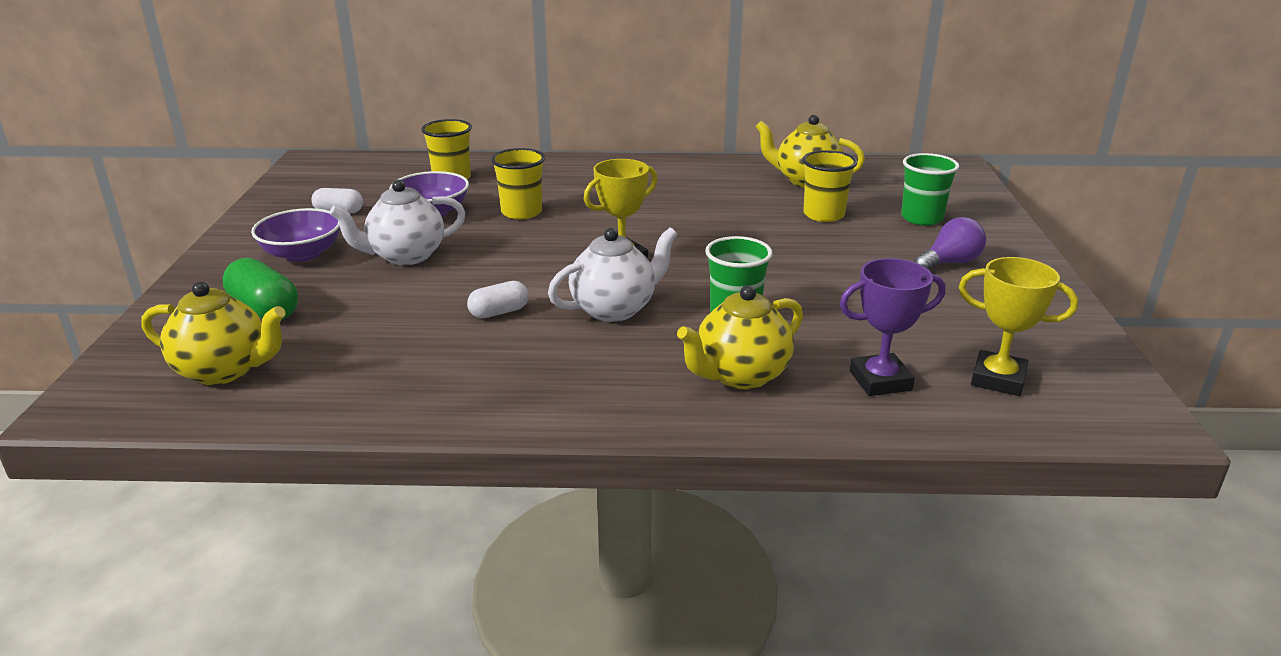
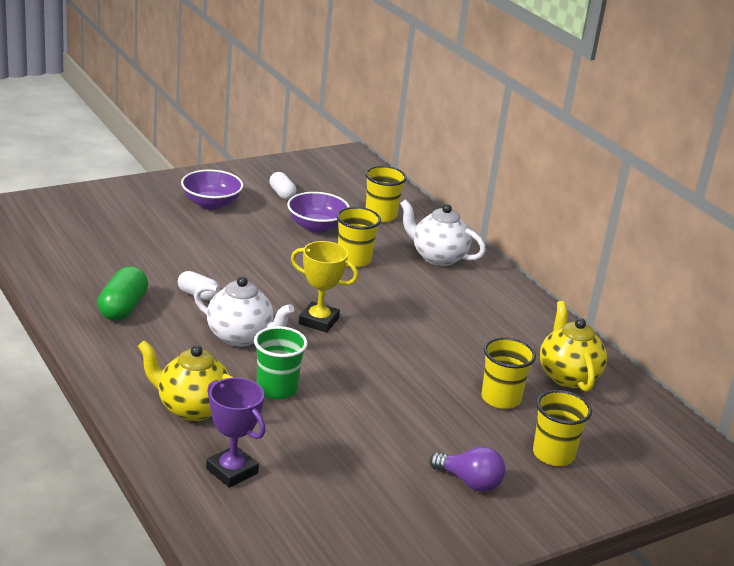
camera: 55 degrees right, 0 degrees up
yellow teapot [142,281,286,385] -> none
green capsule [223,258,298,320] -> green capsule moved to [97,266,148,321]
white teapot [329,180,465,265] -> white teapot moved to [400,199,486,266]
green cup [901,153,959,225] -> yellow cup [533,390,592,466]
yellow trophy [959,257,1078,396] -> none

